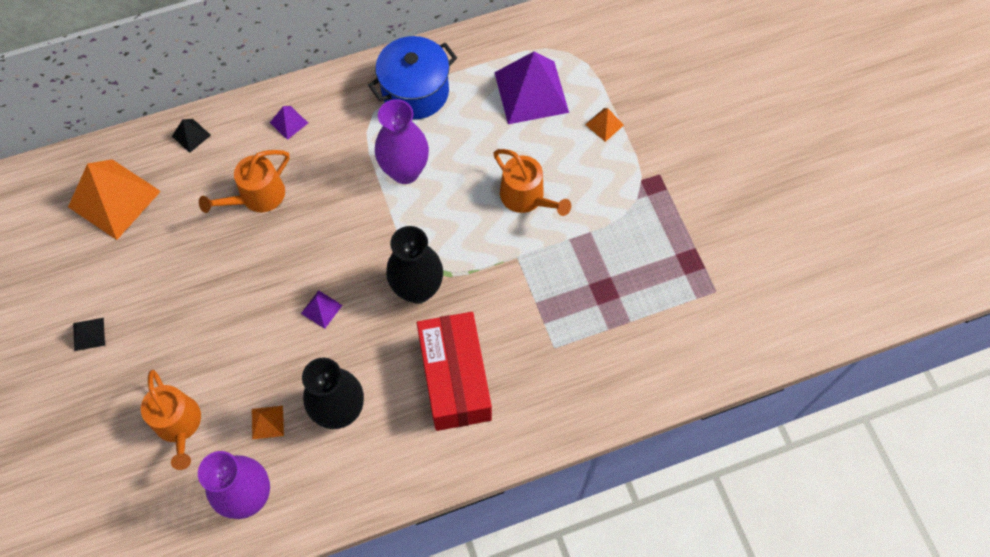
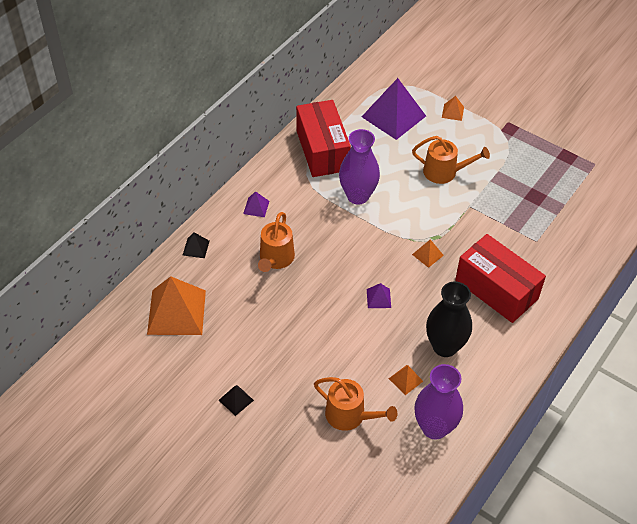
camera: 35 degrees left, 15 degrees down
blue pot [368,36,457,119] -> red box [296,100,351,177]
black vase [386,226,443,304] -> orange pyramid [412,239,444,268]

